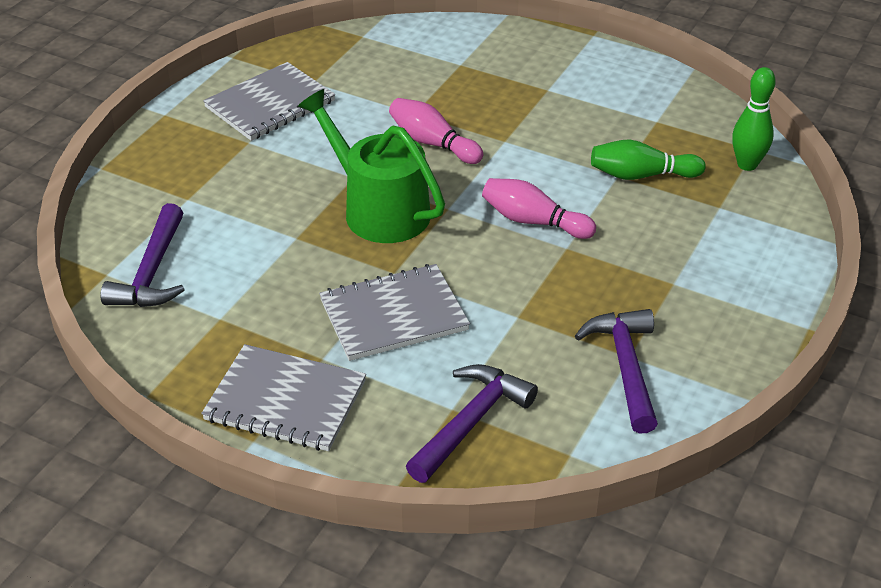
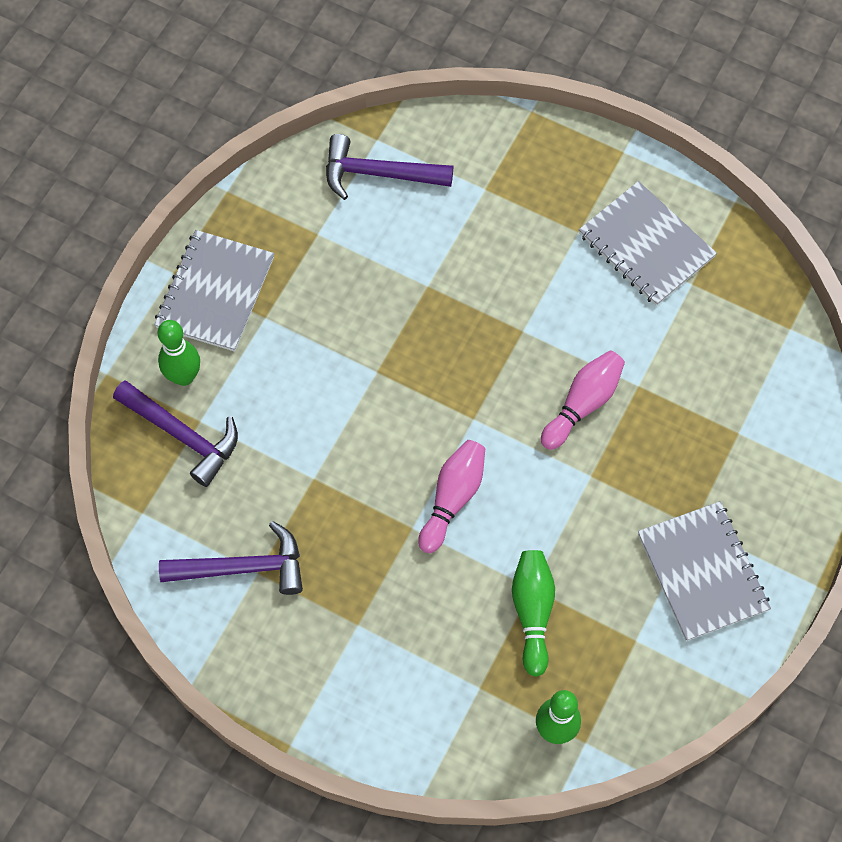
camera: 90 degrees right, 25 degrees up
green watering can [298,89,445,243] -> none
grey notebook [319,264,470,361] -> grey notebook moved to [638,501,771,641]
none -> green bowling pin [157,320,200,386]

